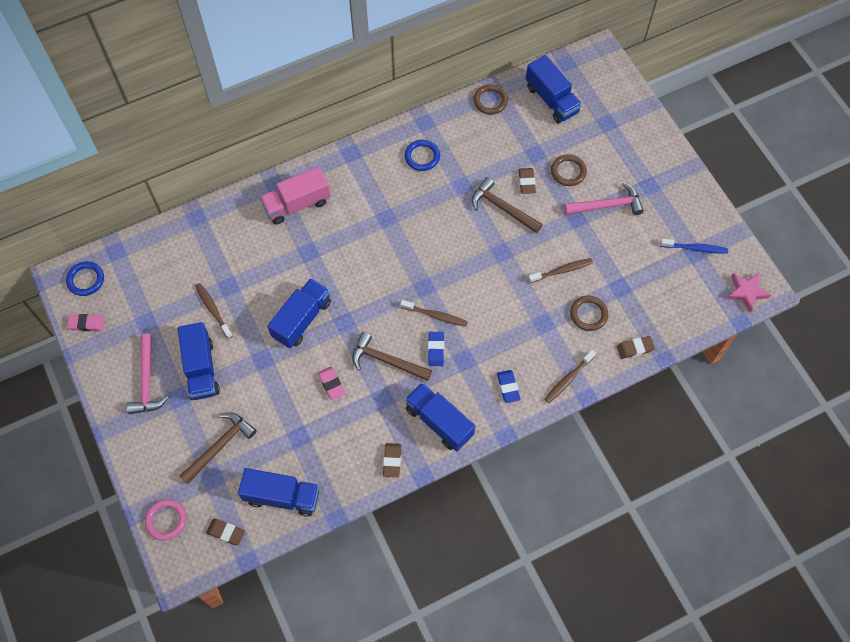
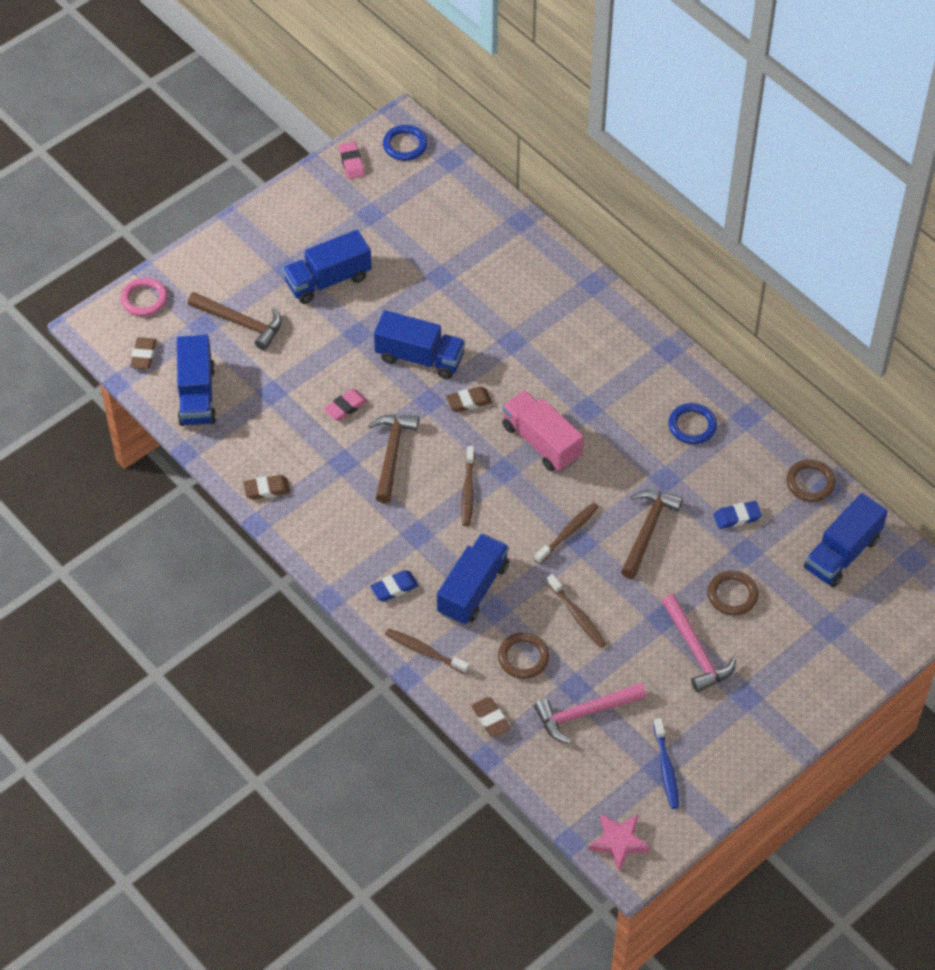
camera: 75 degrees right, 10 degrees down
pink hammer [127,334,168,414] -> pink hammer moved to [534,683,646,744]
brown toothbrush [195,283,233,339] -> brown toothbrush moved to [534,502,599,564]
pink truck [260,167,331,224] -> pink truck moved to [502,390,584,472]
blue truck [405,383,475,451] -> blue truck moved to [437,533,509,625]
blue eraser [428,332,444,366] -> blue eraser moved to [714,501,762,529]
brown eraser [519,168,536,194] -> brown eraser moved to [446,386,492,412]

